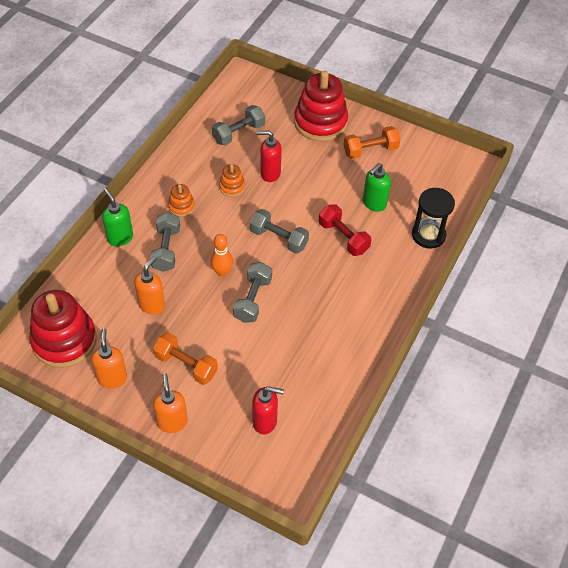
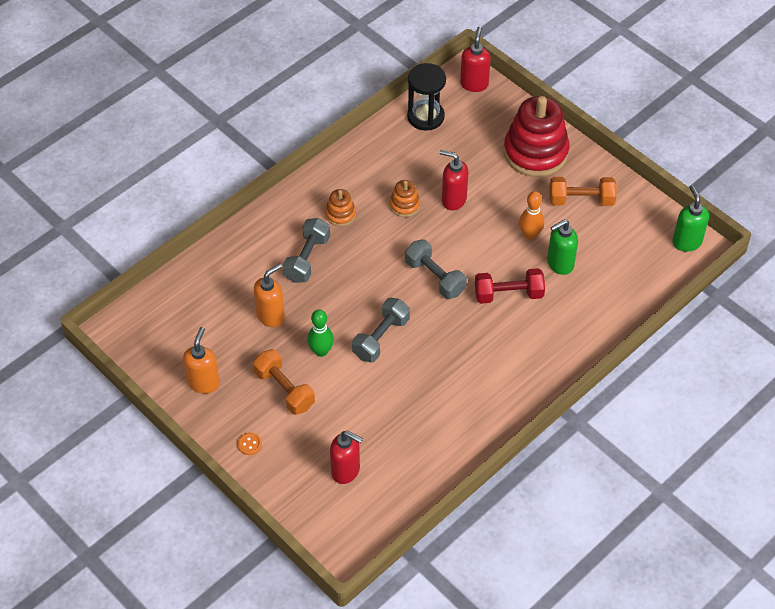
camera: 20 degrees right, 0 degrees up
red stacking toy [29,290,97,368] -> none
green soap dispenser [102,188,133,247] -> green soap dispenser moved to [672,185,709,252]
orange soap dispenser [153,373,188,433] -> orange button [238,433,262,455]
orange bowling pin [210,234,233,277] -> orange bowling pin moved to [519,191,544,240]
grey dumbbell [212,105,265,146] -> none
red dumbbell [319,204,371,256] -> red dumbbell turned 75 degrees counterclockwise [475,268,545,304]
black hourglass [412,188,455,249] -> black hourglass moved to [407,63,446,131]
none -> green bowling pin [307,310,334,357]
none -> red soap dispenser [460,27,491,92]

